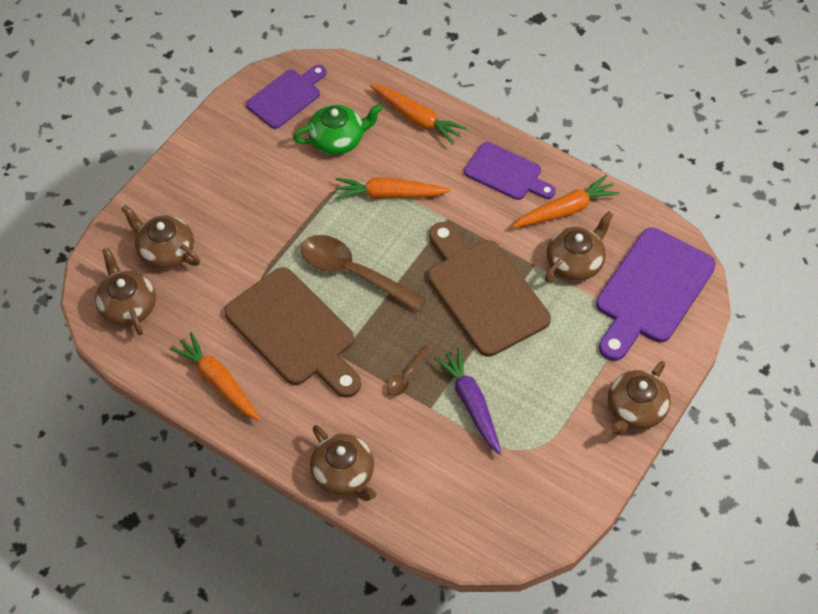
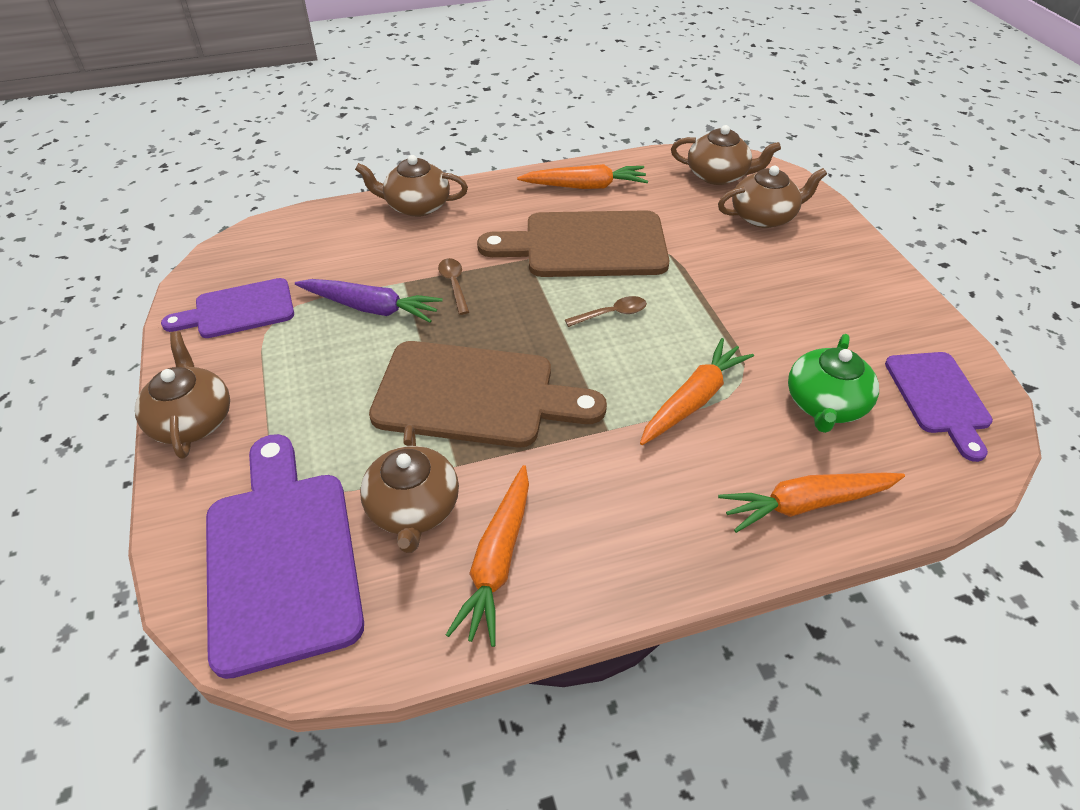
camera: 130 degrees right, 10 degrees down
brown spoon [301,235,426,312] -> brown spoon [565,296,647,327], size x0.47
purple cutting board [464,142,556,200] -> purple cutting board moved to [161,278,294,338]

